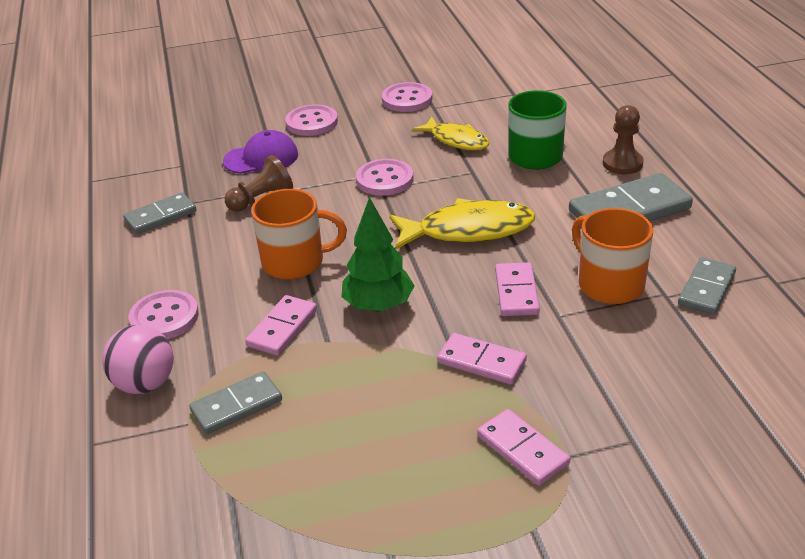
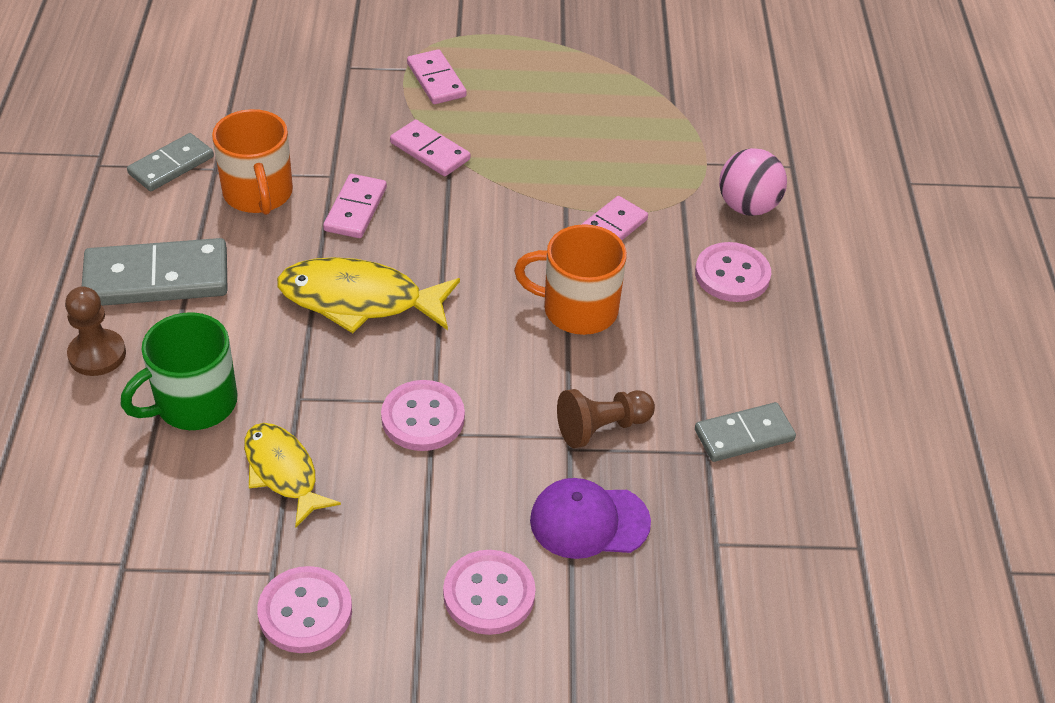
camera: 170 degrees left, 10 degrees up
grey domino [189,371,282,434] -> none
green tree [341,197,415,312] -> none

